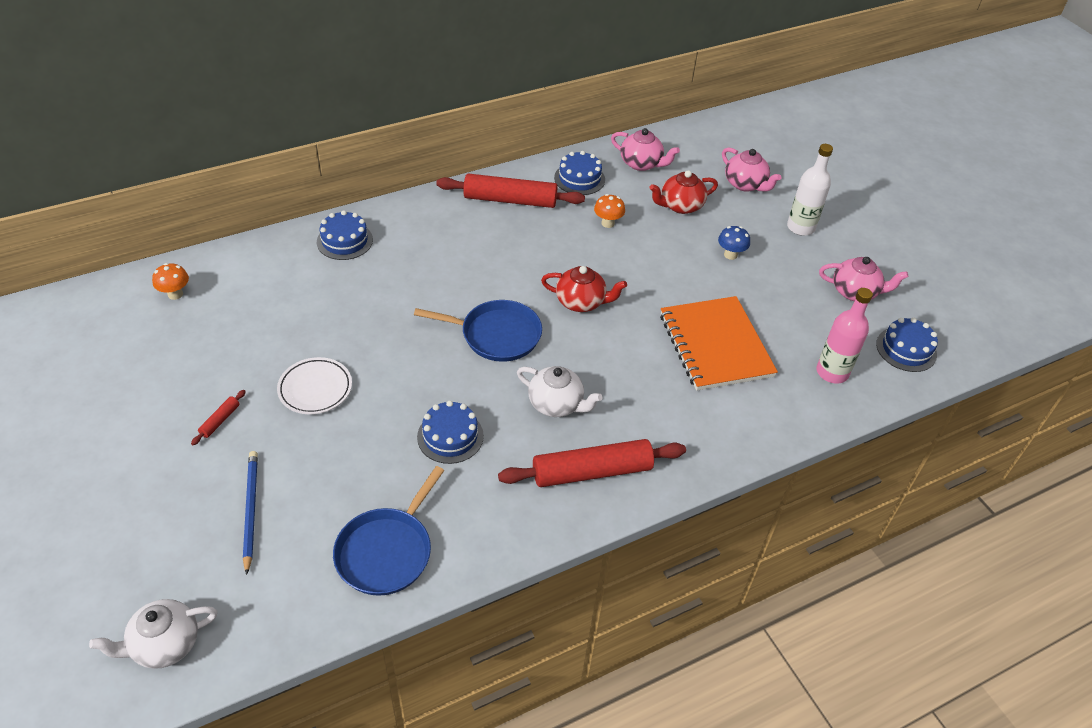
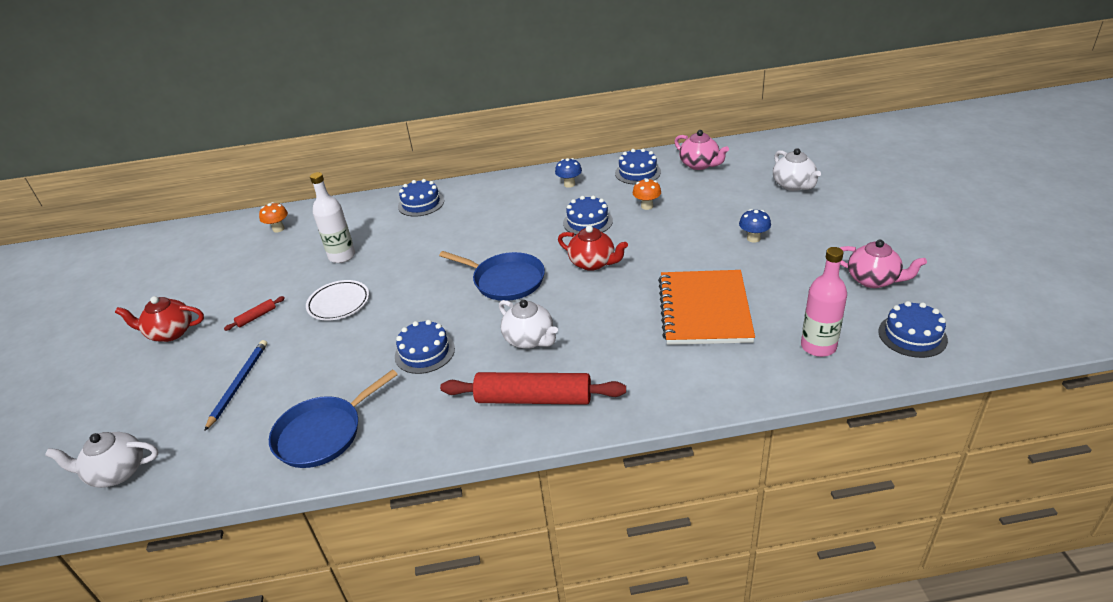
camera: 25 degrees right, 10 degrees down
red rolling pin [436,174,585,208] -> blue mushroom [555,158,582,188]
red teapot [649,170,718,214] -> red teapot moved to [115,296,204,342]
pink teapot [722,147,781,192] -> white teapot [773,148,821,191]
white bottle [787,144,833,236] -> white bottle moved to [310,172,355,263]
none -> blue cake [563,195,613,235]

